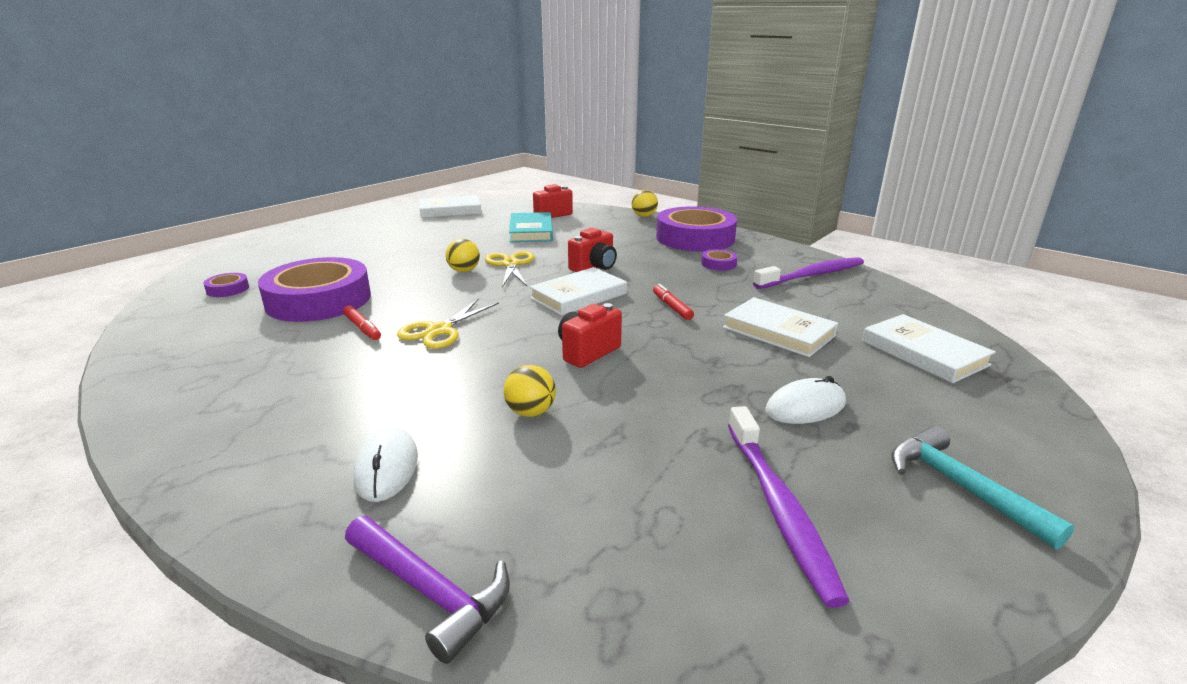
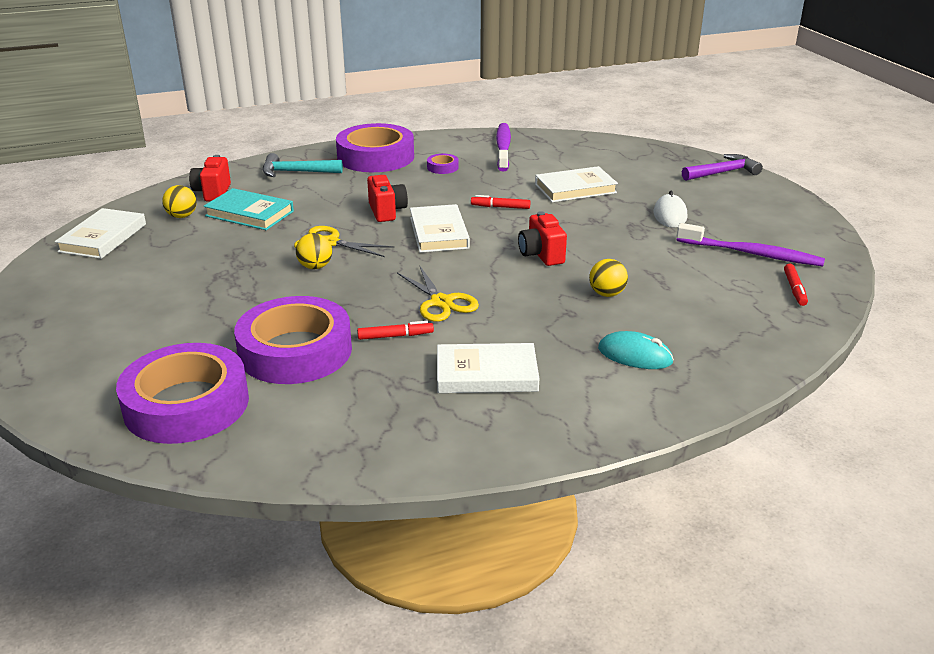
camera: 60 degrees left, 5 degrees up
purple tape [203,273,249,297] -> purple tape [116,343,249,444], size x2.50
purple hammer [345,516,510,664] -> purple hammer moved to [682,154,763,181]
white mouse [354,426,418,502] -> turquoise mouse [598,331,674,369]
yellow ball [631,190,658,217] -> yellow ball moved to [162,185,196,218]
white book [862,314,996,383] -> white book moved to [437,343,539,393]
turquoise hammer [891,425,1075,550] -> turquoise hammer moved to [263,153,343,177]
none -> red marker [784,264,808,306]

